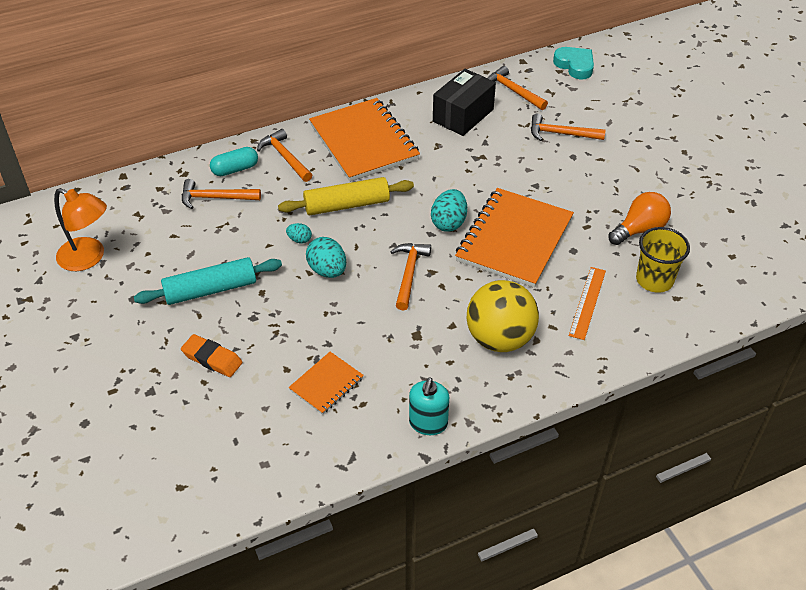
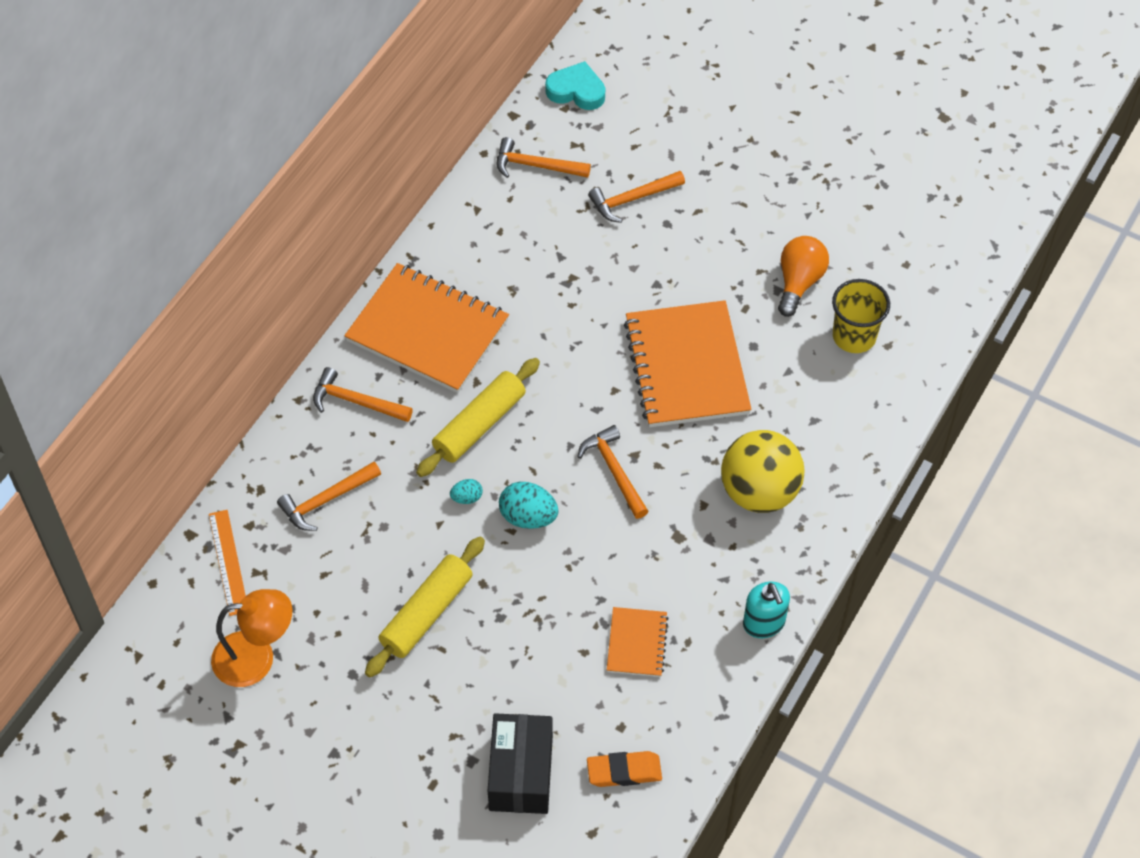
camera: 35 degrees left, 10 degrees up
turquoise rolling pin [134,257,282,305] -> yellow rolling pin [365,537,485,677]
orange eraser [181,334,243,377] -> orange eraser moved to [587,751,662,787]
turquoise capsule [210,147,258,176] -> none
turquoise egg [431,189,467,232] -> none
black box [433,69,496,136] -> black box moved to [488,713,553,814]
orange ruler [569,267,606,340] -> orange ruler moved to [209,510,246,616]

